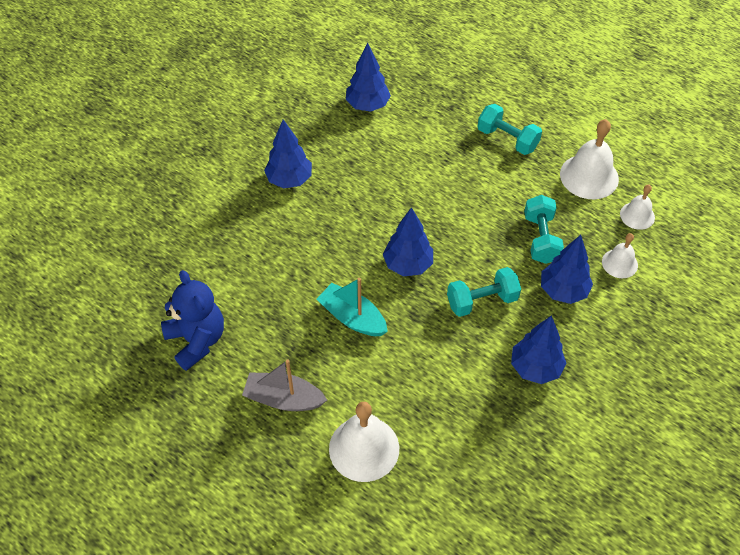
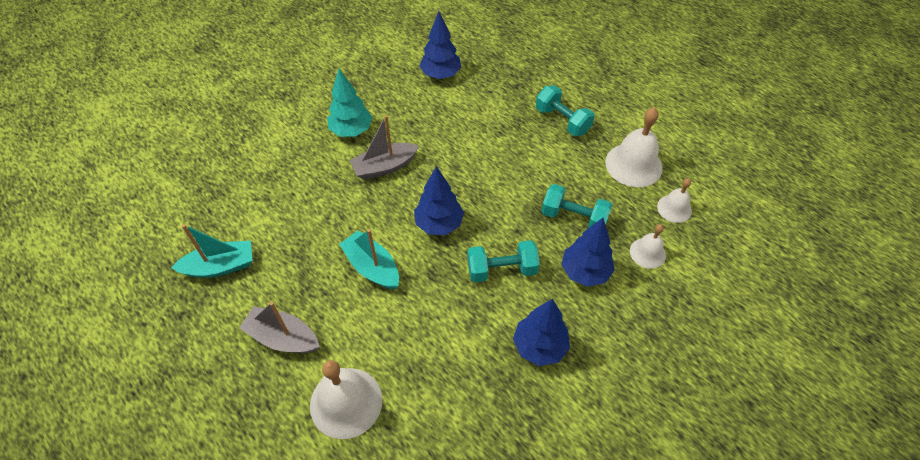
camera: 10 degrees right, 0 degrees up
blue teddy bear [161,270,224,371] -> turquoise boat [171,224,253,278]
blue tree [264,119,312,189] -> turquoise tree [327,68,372,137]
turquoise dumbbell [524,195,564,264] -> turquoise dumbbell turned 75 degrees counterclockwise [541,184,612,228]
none -> grey boat [350,115,419,180]

